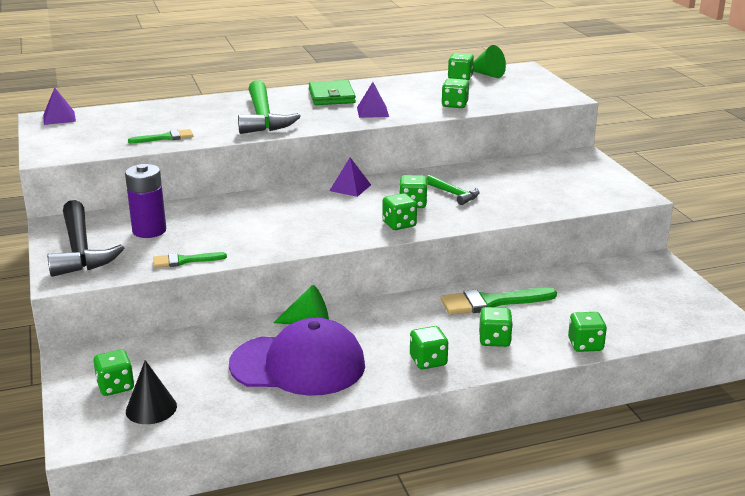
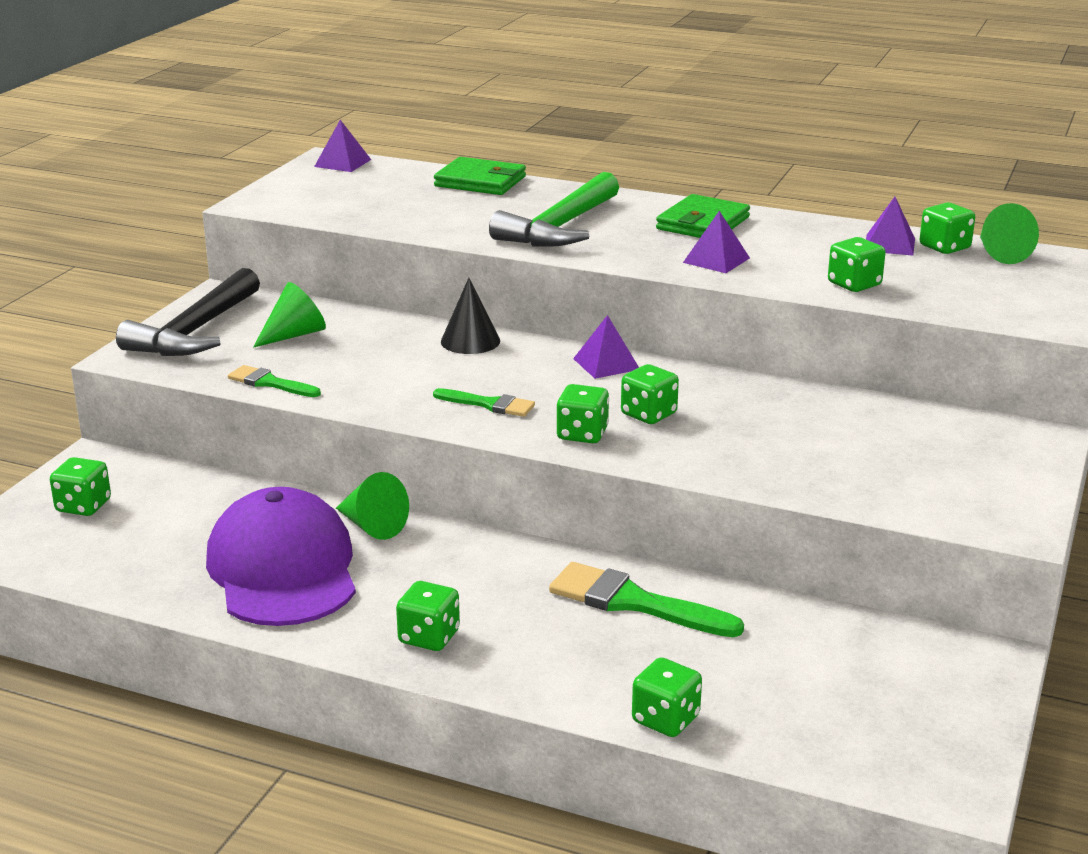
camera: 40 degrees right, 0 degrees up
purple battery [125,164,166,238] -> green cone [253,282,326,348]
black cone [126,360,177,424] -> black cone moved to [441,278,500,354]
green brush [128,129,193,143] -> green brush moved to [433,388,535,417]
purple cap [229,318,365,396] -> purple cap turned 150 degrees counterclockwise [206,487,356,626]
green hammer [426,175,480,205] -> none
green dice [479,307,513,347] -> none
none -> green wallet [434,157,526,195]
none -> purple pyramid [866,197,915,256]

